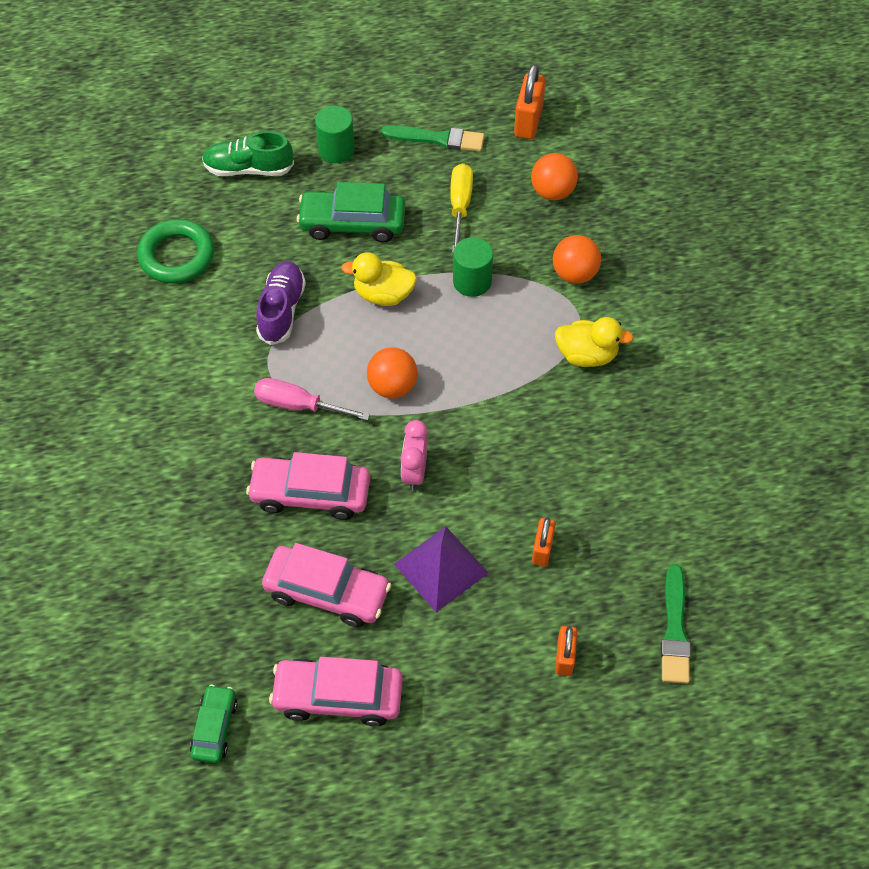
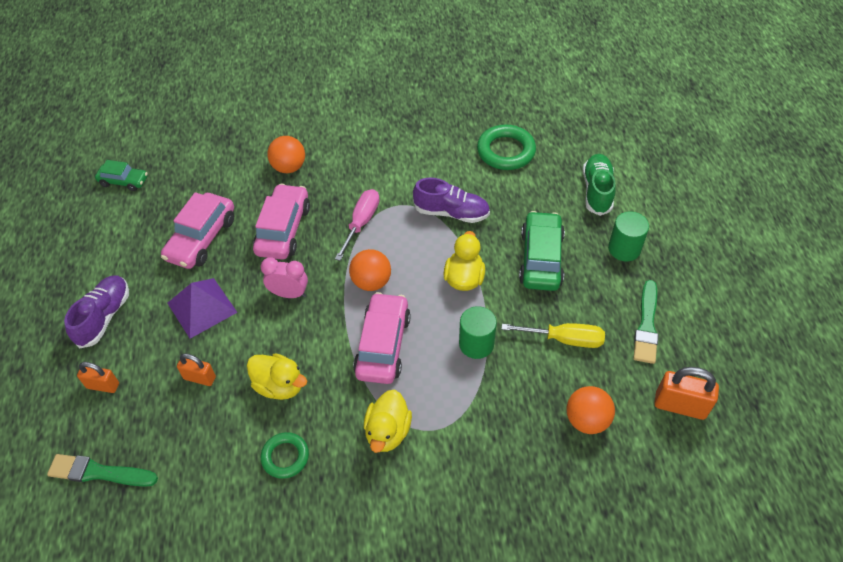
camera: 95 degrees right, 5 degrees down
pink car [269,657,403,727] -> pink car moved to [353,292,411,384]
orange ball [553,235,601,284] -> orange ball moved to [267,136,305,173]
none -> purple shoe [64,275,129,348]
none -> yellow duck [247,353,307,400]
none -> green ring [261,432,309,479]

